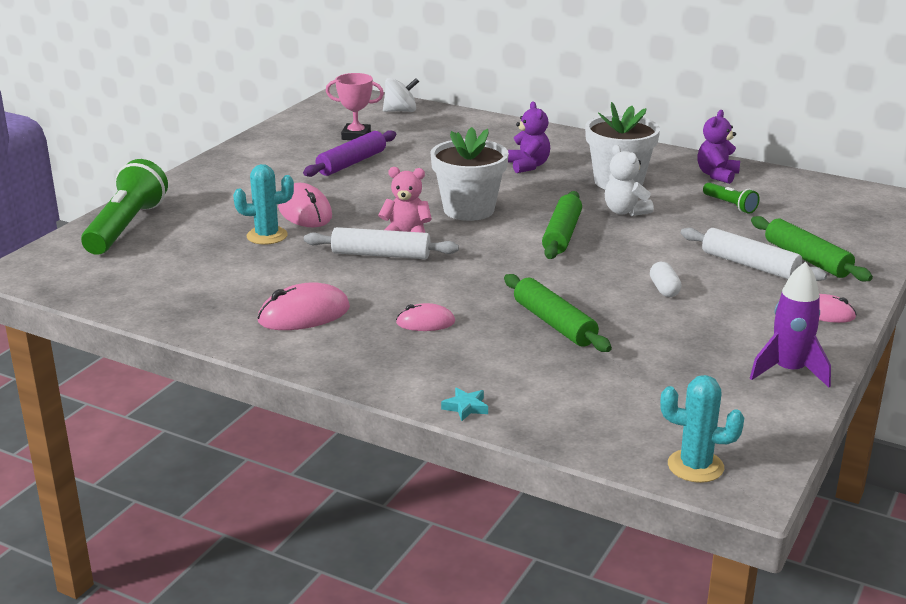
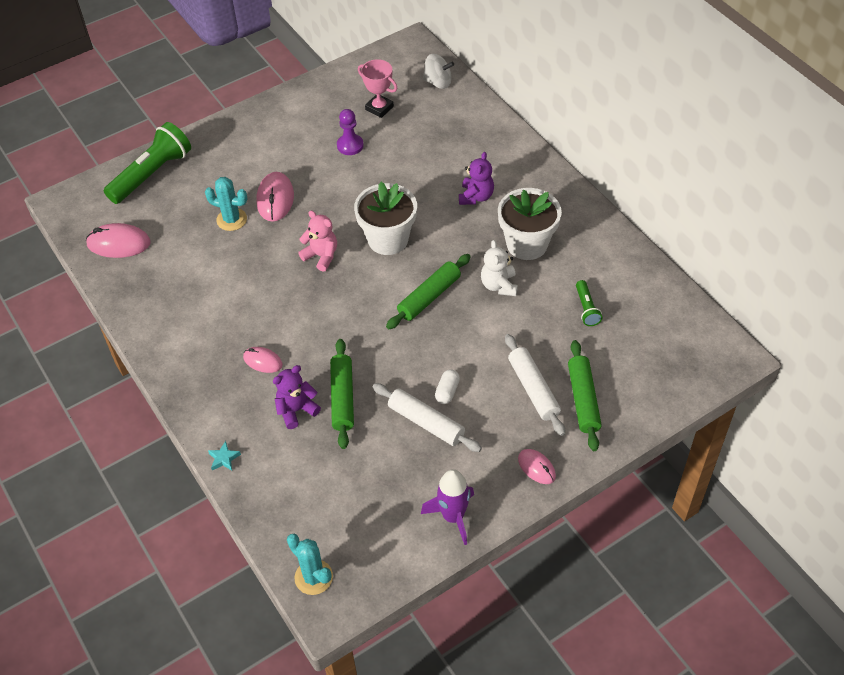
camera: 30 degrees right, 25 degrees up
pink mouse [257,282,350,330] -> pink mouse moved to [86,223,151,258]
purple rolling pin [303,130,396,177] -> purple pawn [337,109,364,155]
white rolling pin [304,227,459,259] -> white rolling pin moved to [373,383,482,452]
purple teddy bear [697,110,740,184] -> purple teddy bear moved to [273,365,321,429]

